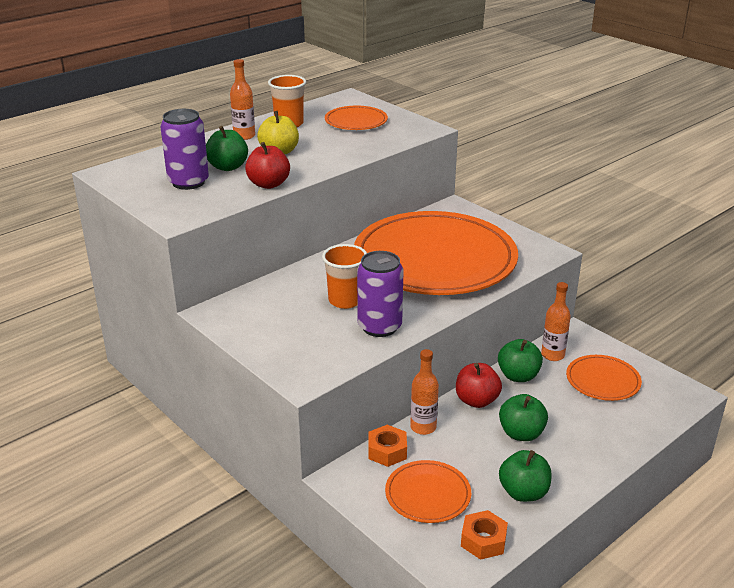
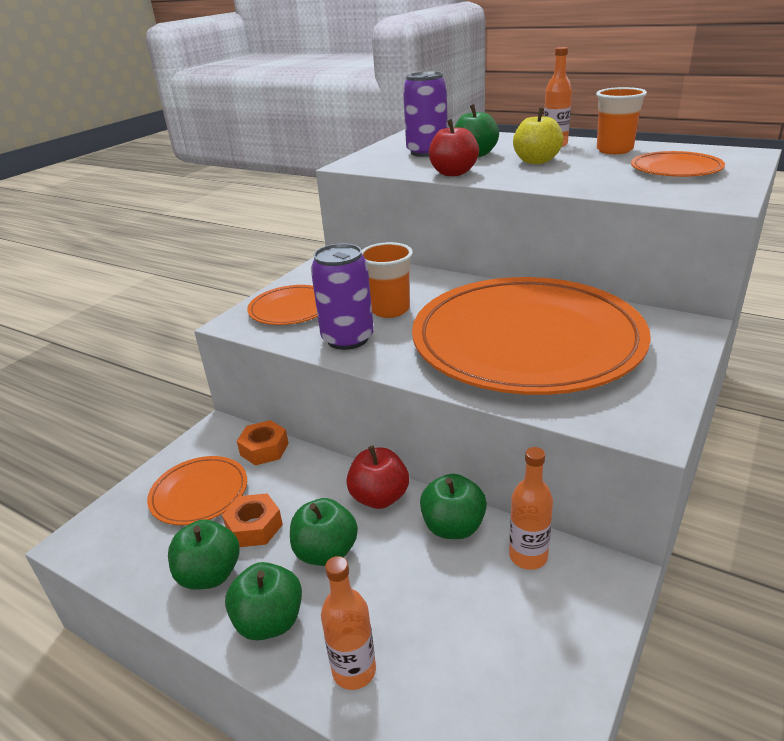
camera: 75 degrees right, 0 degrees up
orange bottle [410,349,439,435] -> orange bottle moved to [321,556,376,690]
orange nut [461,510,508,560] -> orange nut moved to [222,493,283,547]
orange plate [566,355,642,401] -> orange plate moved to [247,285,318,325]
none -> green apple [225,562,302,641]

